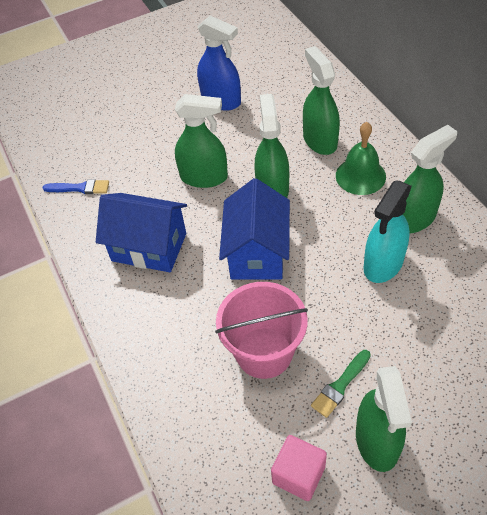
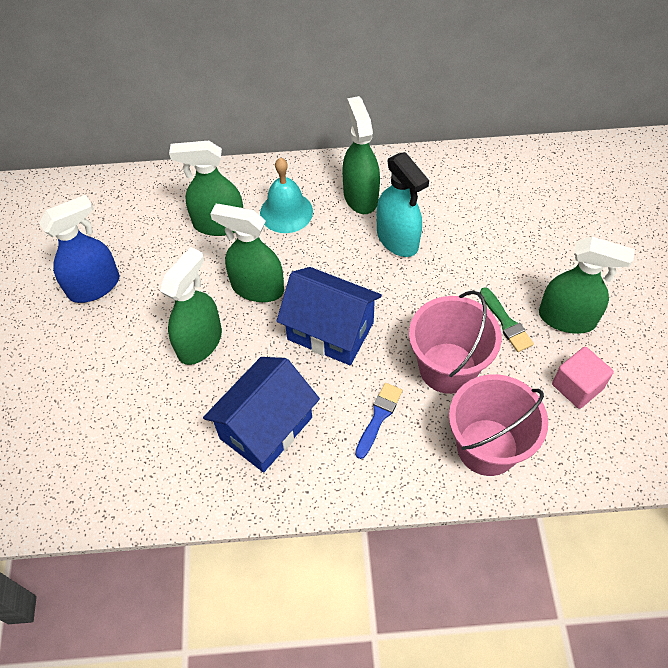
camera: 70 degrees left, 5 degrees up
blue brush [43,179,109,194] -> blue brush moved to [355,383,403,459]
green bell [336,122,386,195] -> turquoise bell [260,158,313,233]
none -> pink bucket [449,374,548,476]

